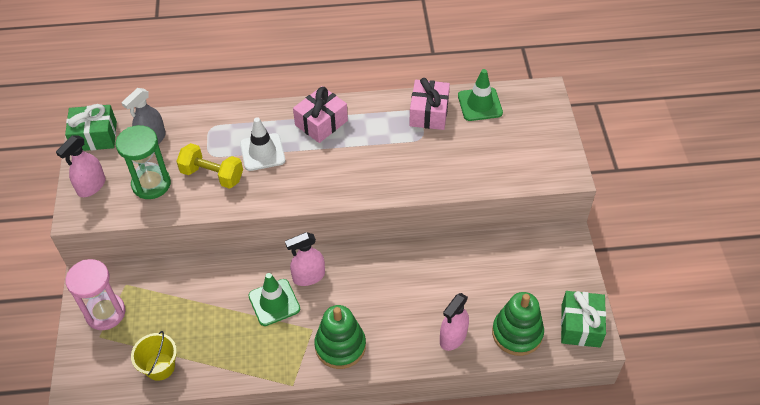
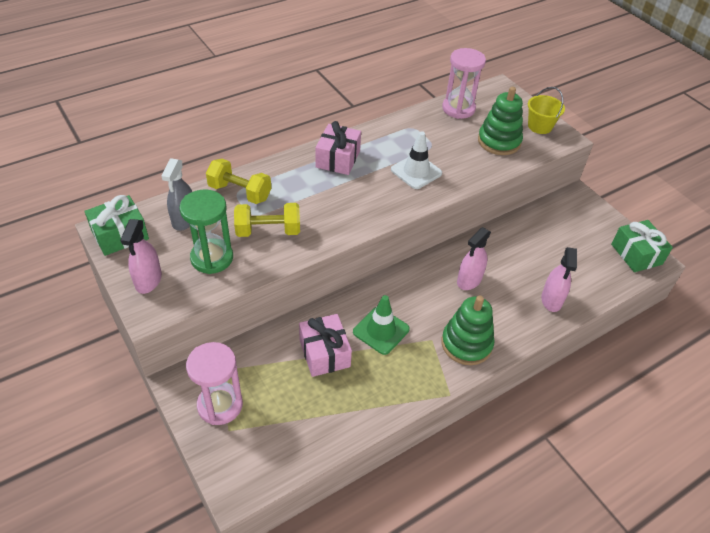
camera: 30 degrees left, 5 degrees down
yellow bucket [131,331,177,381] -> yellow bucket moved to [528,87,565,134]
white traffic cone [240,117,285,171] -> white traffic cone moved to [391,131,442,189]
pink spray bottle [285,232,325,286] -> pink spray bottle moved to [457,227,491,290]
pink gift [409,78,450,130] -> pink gift moved to [299,314,352,377]
green traffic cone [458,69,503,121] -> pink hourglass [442,48,486,119]
green stacking toy [492,292,544,356] -> green stacking toy moved to [478,87,523,155]
none -> yellow dumbbell [206,159,271,204]

